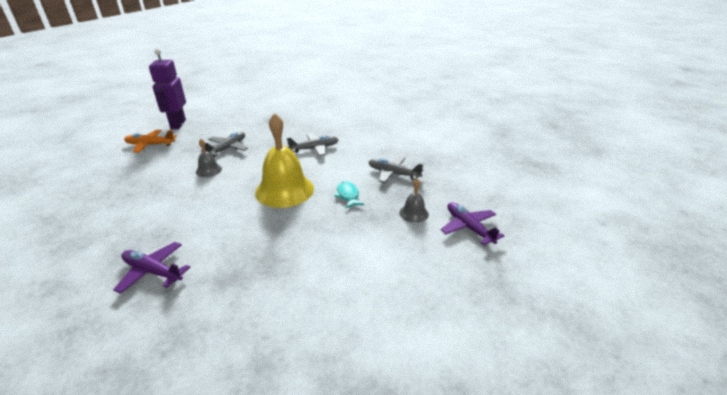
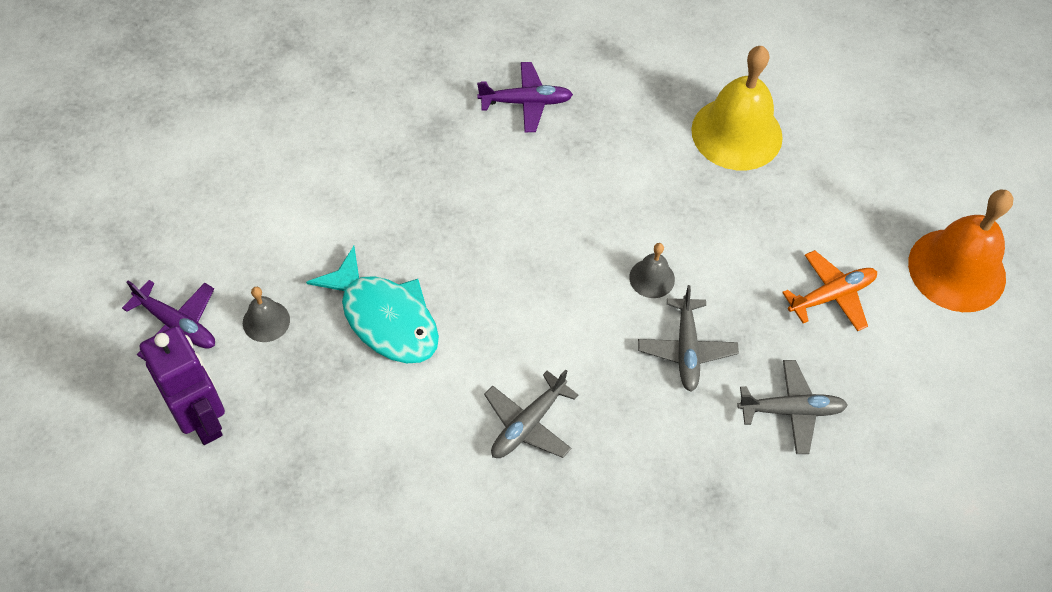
camera: 150 degrees right, 25 degrees up
purple robot [149,48,186,129] -> purple robot moved to [139,326,225,445]
yellow bell [255,113,314,208] -> yellow bell moved to [691,46,783,170]
turquoise fish [334,181,364,208] -> turquoise fish [306,246,439,363], size x2.04
grey plane [369,156,424,183] -> grey plane moved to [737,360,848,454]
none -> orange bell [908,190,1013,312]

